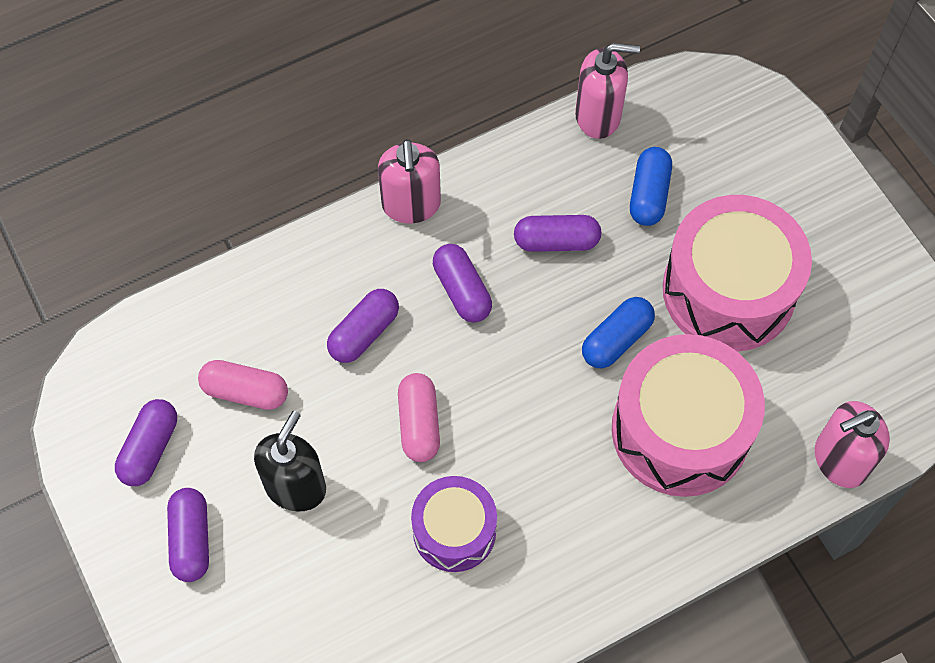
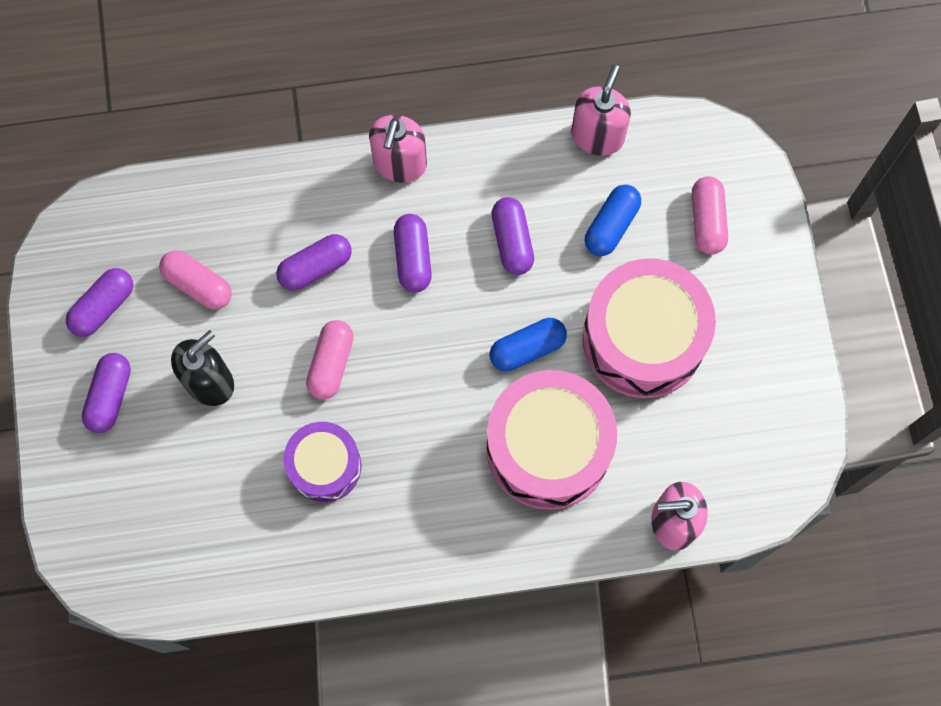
camera: 20 degrees right, 10 degrees up
purple capsule [514,215,601,252] -> purple capsule turned 60 degrees clockwise [492,197,534,275]
pink soap dispenser [575,43,640,139] -> pink soap dispenser turned 90 degrees counterclockwise [571,65,631,156]
none -> pink capsule [692,176,728,255]

